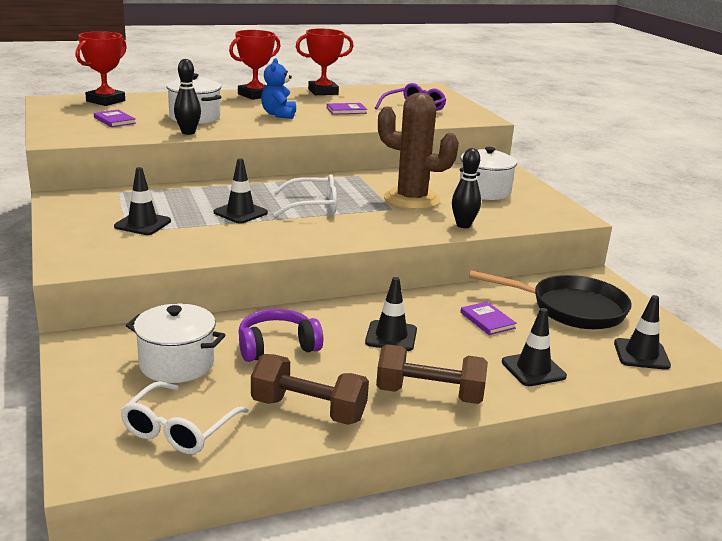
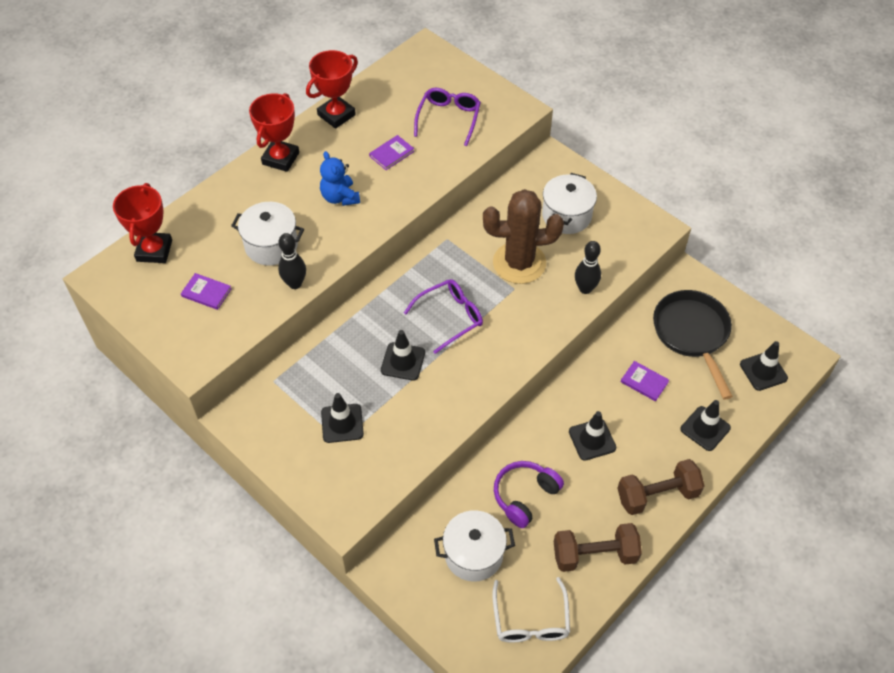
camera: 25 degrees left, 30 degrees up
white glasses [273,174,337,217] -> purple glasses [404,279,483,354]
black pan [469,270,632,329] -> black pan turned 90 degrees counterclockwise [653,290,733,400]

